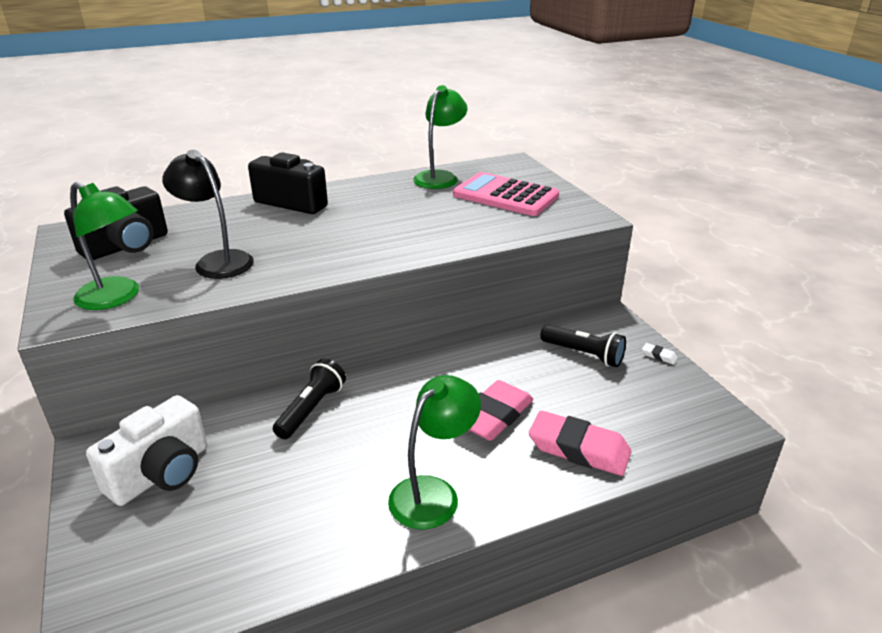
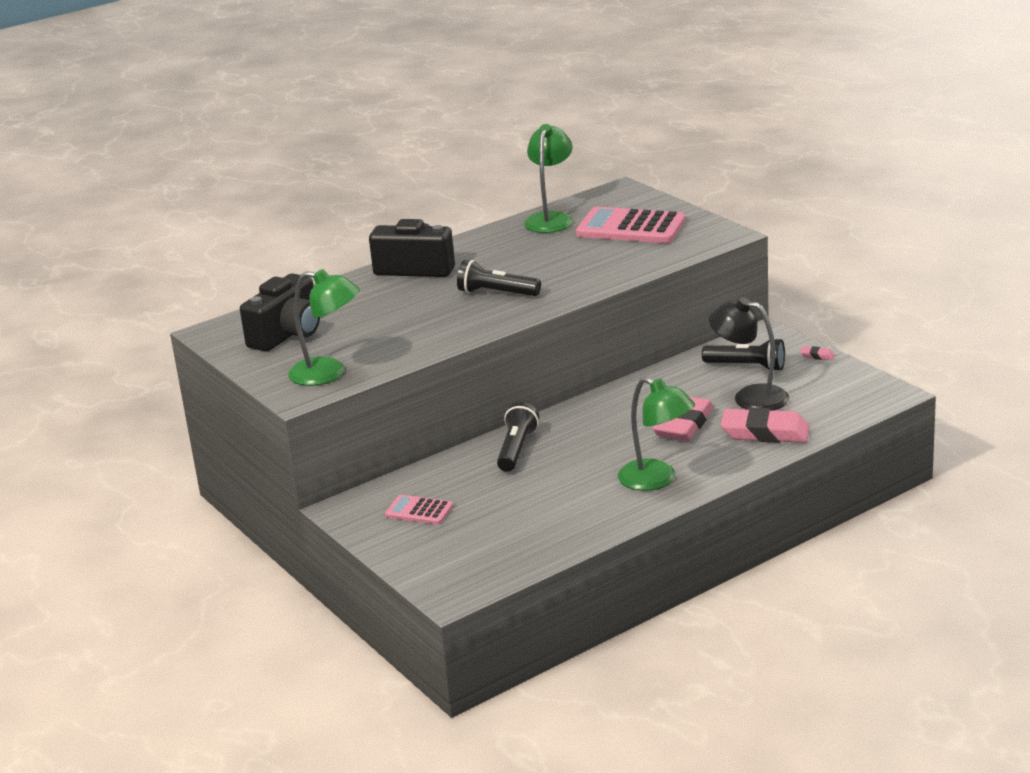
camera: 10 degrees left, 5 degrees down
white camera [86,395,207,506] -> pink calculator [385,495,453,524]
black lamp [162,150,254,279] -> black lamp moved to [709,297,789,411]
green lamp [388,375,481,530] -> green lamp turned 105 degrees clockwise [618,377,695,491]
white eraser [642,343,677,365] -> pink eraser [800,346,835,360]
none -> black flashlight [457,260,541,296]

